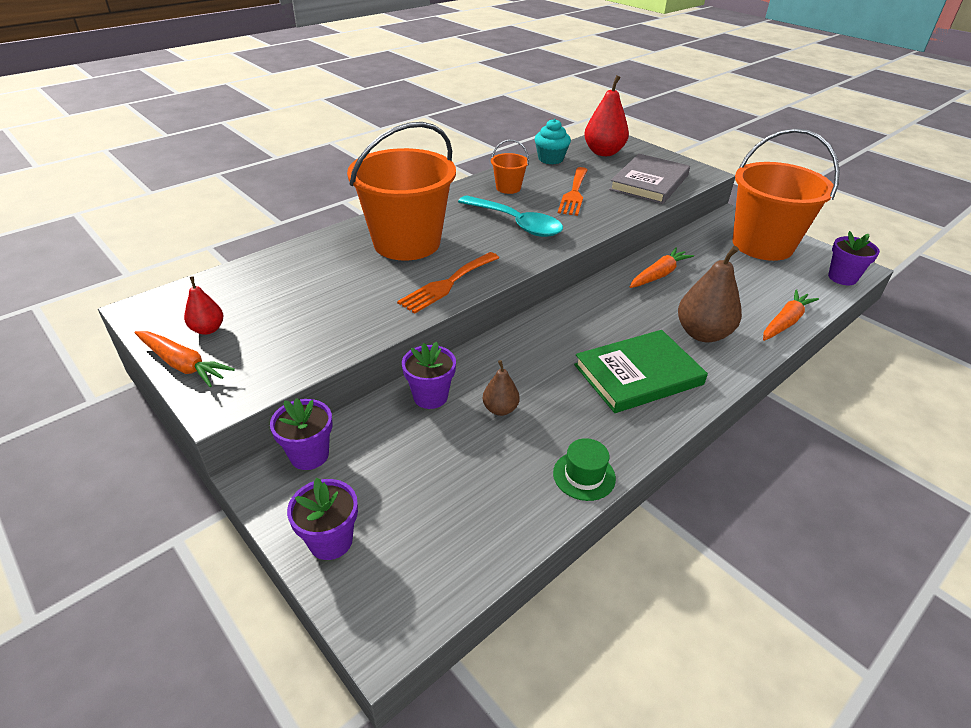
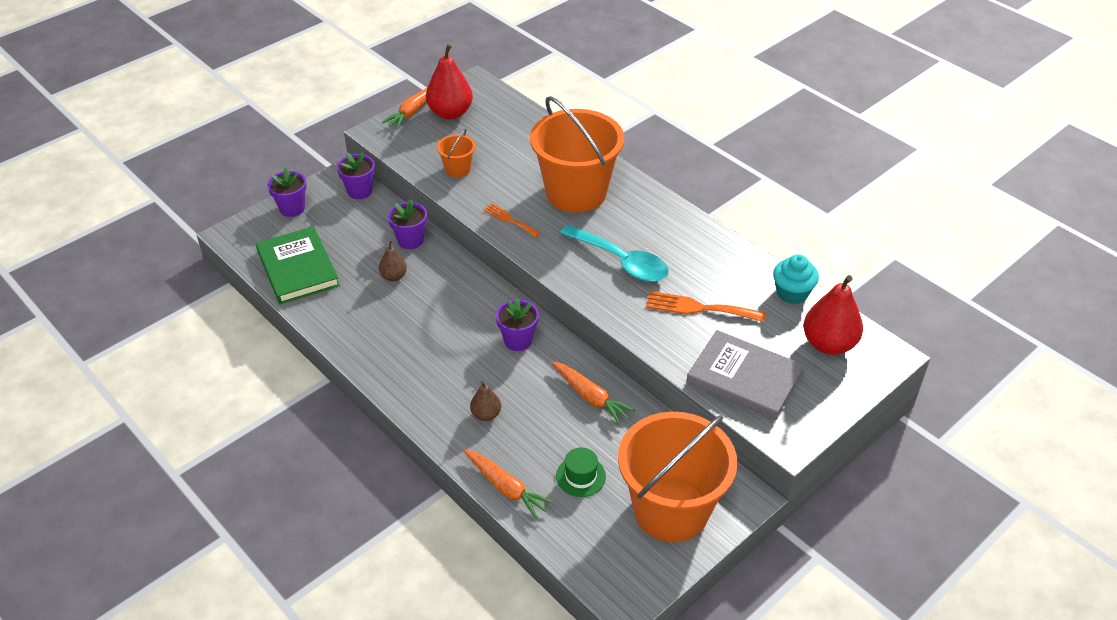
camera: 90 degrees right, 5 degrees up
red pear [184,276,224,335] -> red pear [426,44,473,120], size x1.87
orange fork [397,252,499,313] -> orange fork [483,203,540,238], size x0.63
turquoise spoon [458,195,563,237] -> turquoise spoon turned 90 degrees counterclockwise [560,224,669,282]
orange bucket [491,140,529,194] -> orange bucket moved to [437,128,476,178]
green hat [553,438,616,501] -> green hat moved to [556,447,606,497]
green book [574,330,708,413] -> green book moved to [256,226,340,304]
brown pear [678,246,742,342] -> brown pear [470,381,501,421], size x0.53
purple flower pot [828,231,880,285] -> purple flower pot moved to [496,297,539,351]

